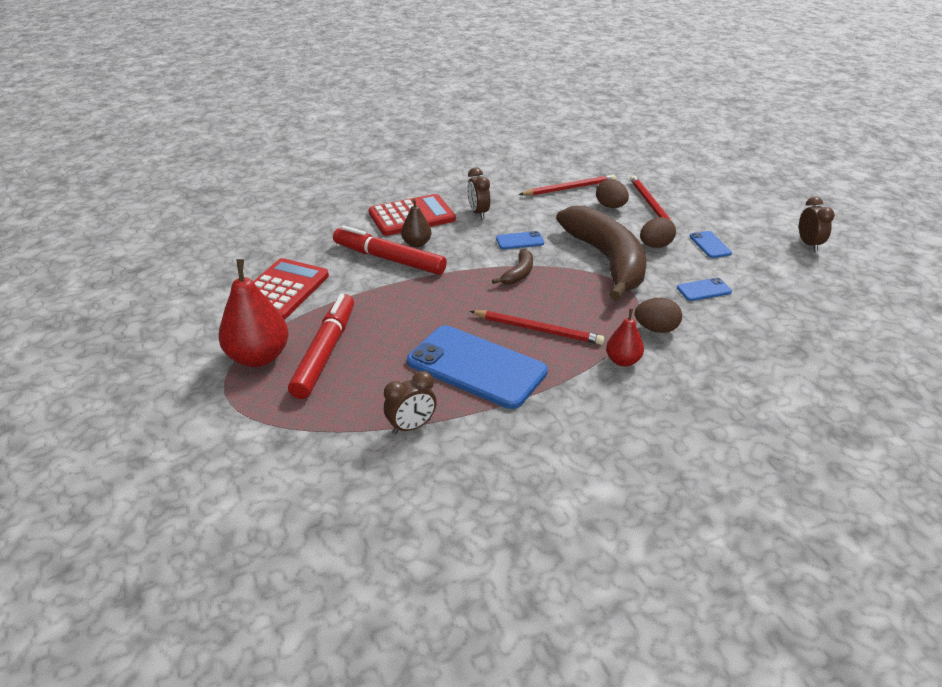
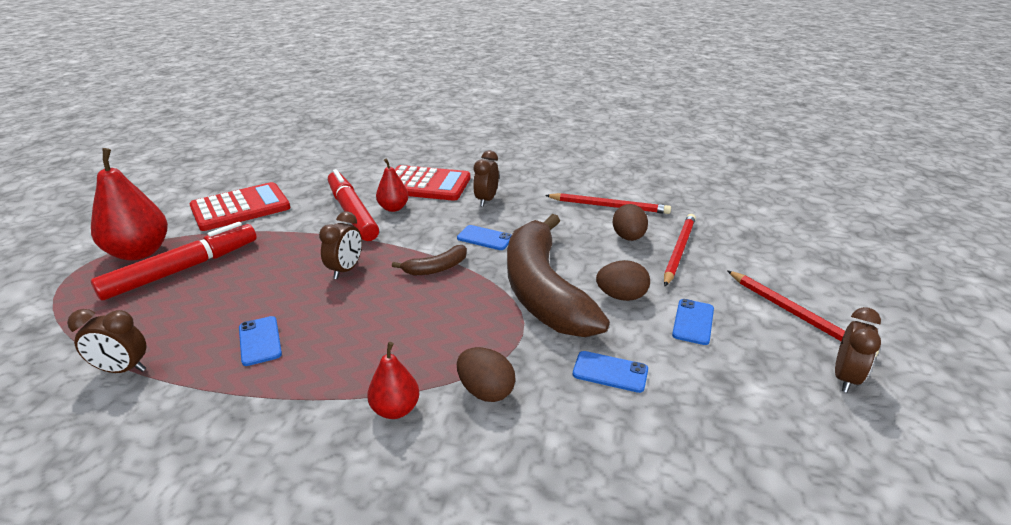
camera: 35 degrees right, 5 degrees down
brown pear [401,199,431,247] -> red pear [376,159,409,212]
blue phone [407,325,548,409] -> blue phone [239,316,282,366], size x0.43
red pencil [470,311,604,345] -> red pencil moved to [727,270,879,357]
brown banana [556,206,646,301] -> brown banana turned 150 degrees clockwise [507,214,610,337]
none -> brown clock [319,212,362,279]

